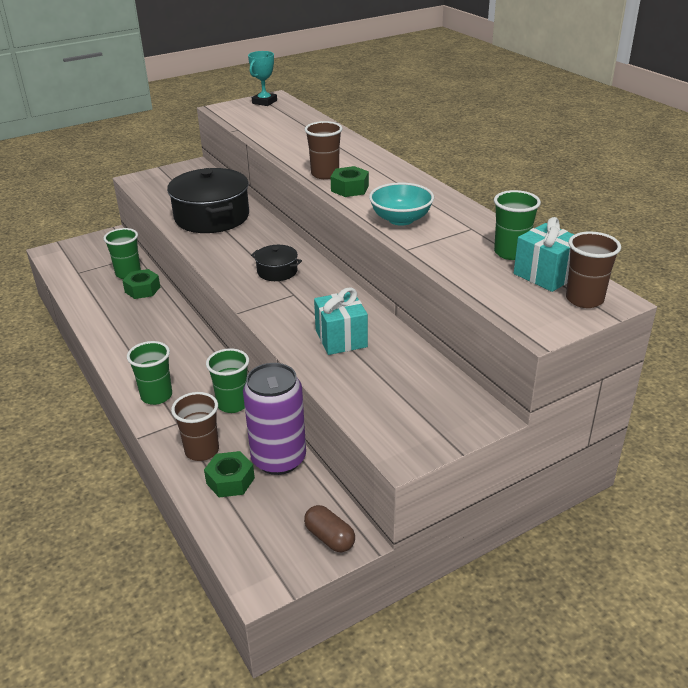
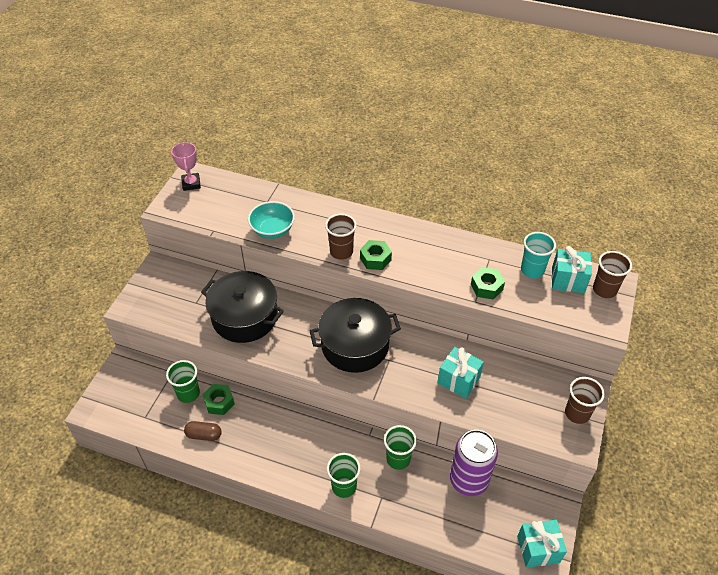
camera: 40 degrees left, 15 degrees up
brown cup [171,392,219,461] -> brown cup moved to [565,377,605,424]
green nut [204,451,255,497] -> green nut moved to [471,267,505,300]
turquoise trophy [248,51,277,106] -> pink trophy [171,142,201,191]
black pot [251,245,302,281] -> black pot [310,298,401,373], size x2.09
brown capsule [304,505,355,552] -> brown capsule moved to [184,421,222,441]
turquoise bowl [369,183,434,226] -> turquoise bowl moved to [248,201,295,239]
green cup [494,190,541,260] -> turquoise cup [521,232,556,278]
none -> turquoise gift [517,520,567,568]

